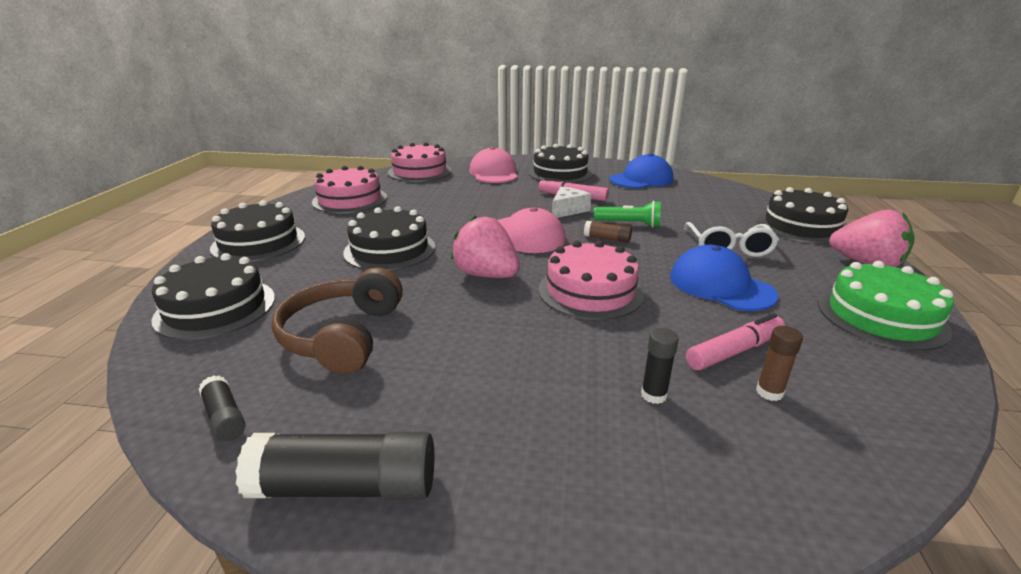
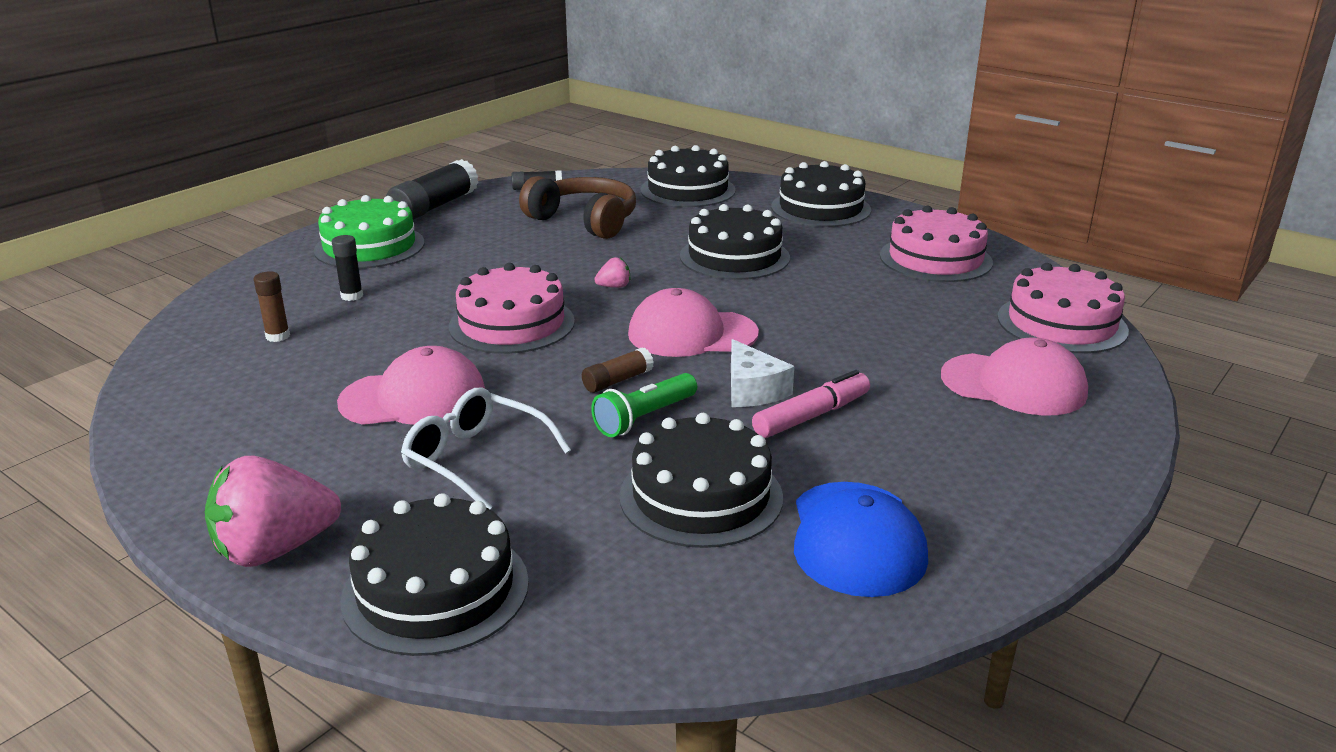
camera: 120 degrees right, 0 degrees up
pink strawberry [451,215,520,278] -> pink strawberry [594,257,630,288], size x0.43
black cake [528,144,592,183] -> black cake moved to [619,413,783,548]
blue cap [670,245,778,311] -> pink cap [337,346,485,425]
pink marker [686,313,785,370] -> none
green cake [818,261,954,351] -> green cake moved to [314,195,425,269]

